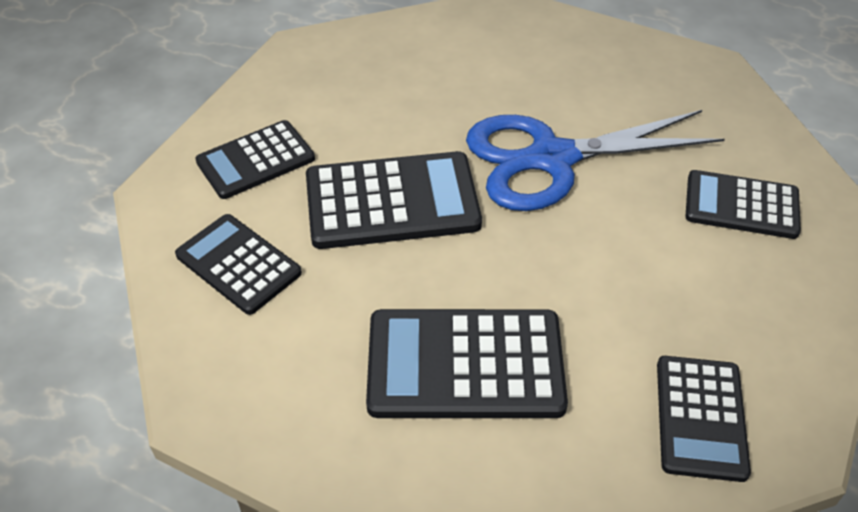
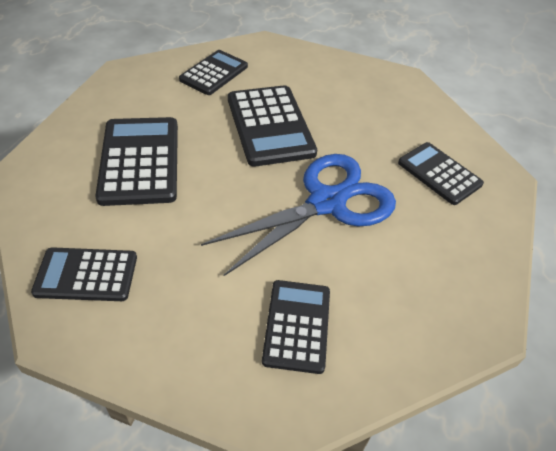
camera: 80 degrees right, 0 degrees up
black calculator [195,120,315,199] -> black calculator moved to [398,142,484,205]
blue scissors [466,110,725,211] -> blue scissors turned 75 degrees clockwise [201,154,396,276]

